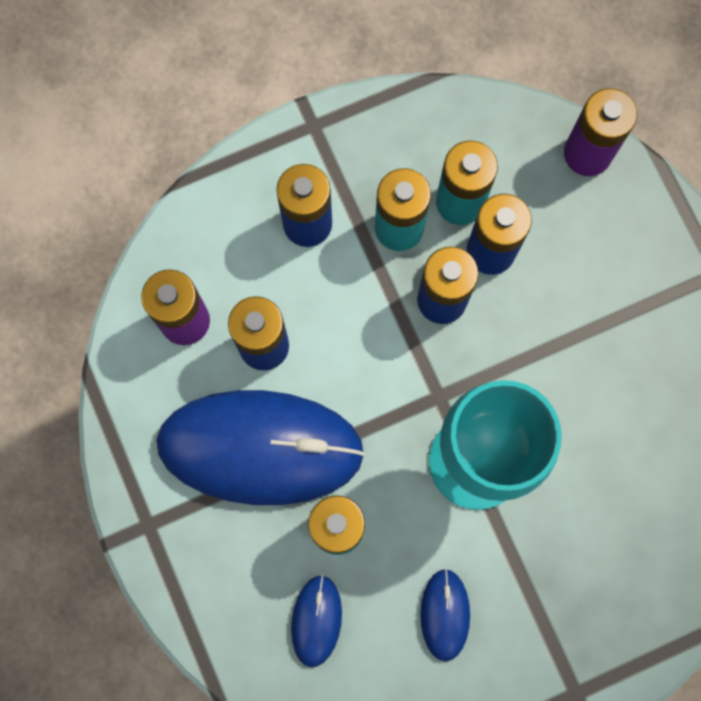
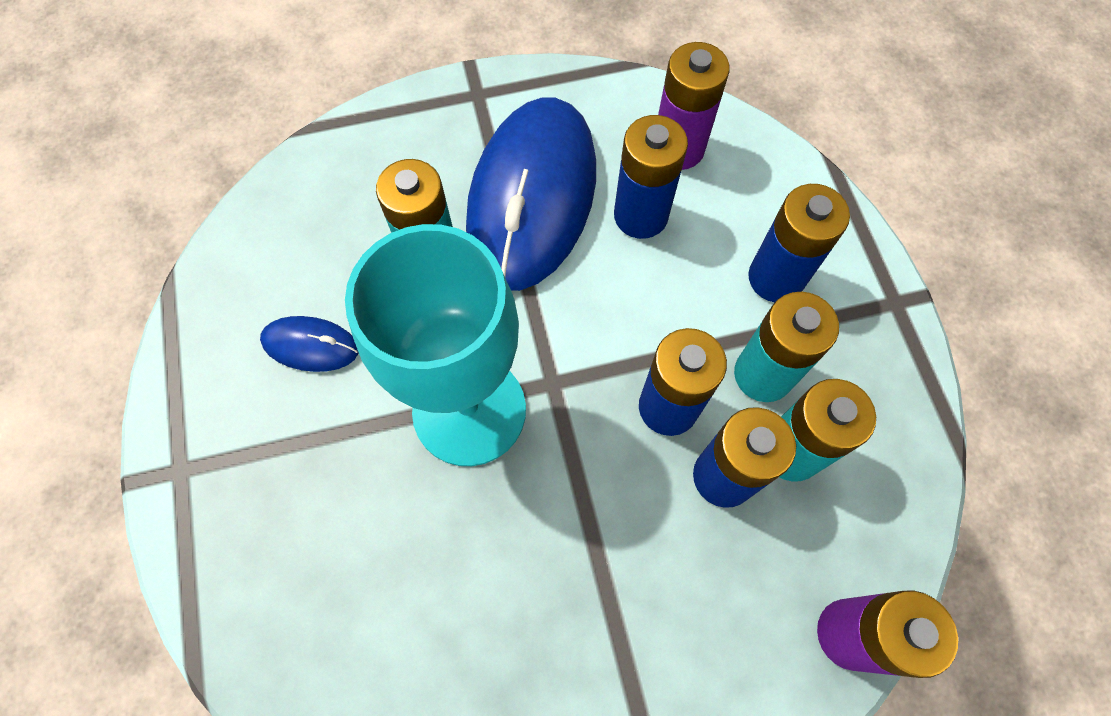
camera: 100 degrees right, 10 degrees down
blue mouse [291,575,342,667] -> none

